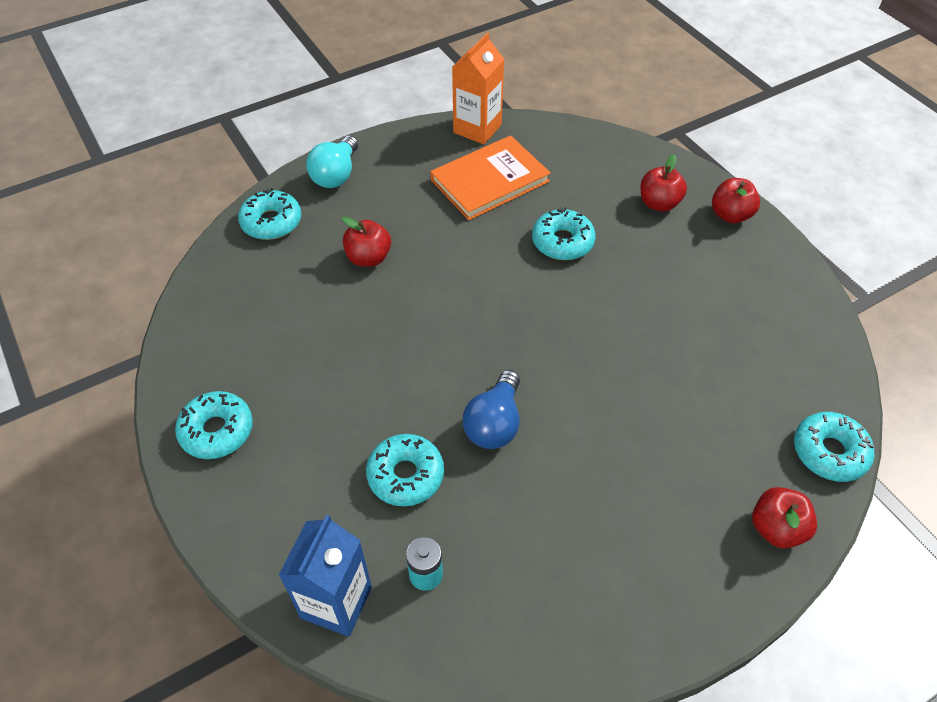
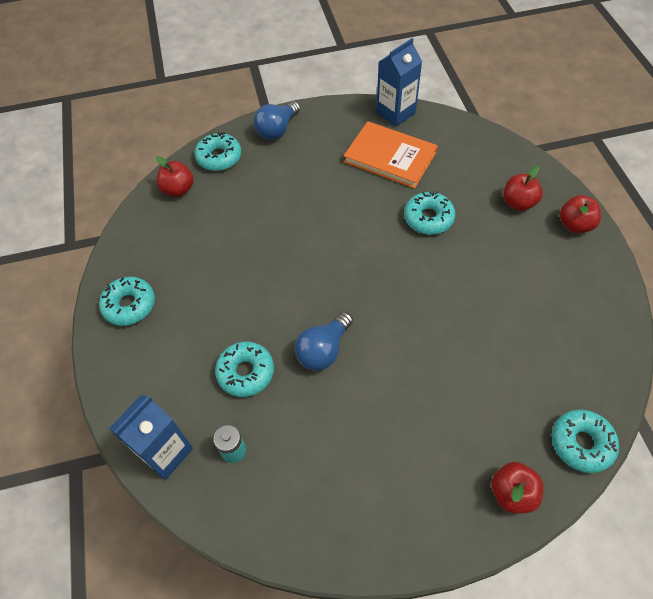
camera: 20 degrees right, 5 degrees up
turquoise light bulb [306,136,358,188] -> blue light bulb [253,101,300,140]
red apple [342,217,391,267] -> red apple moved to [156,156,194,197]
orange book [430,135,551,220] -> orange book turned 45 degrees clockwise [344,121,438,189]
orange carton [452,32,504,144] -> blue carton [376,38,422,127]

